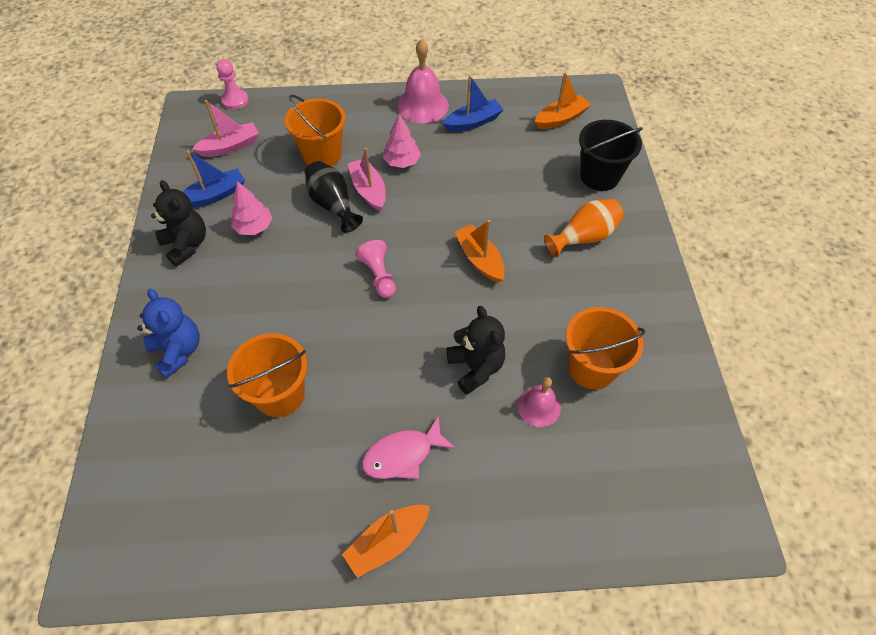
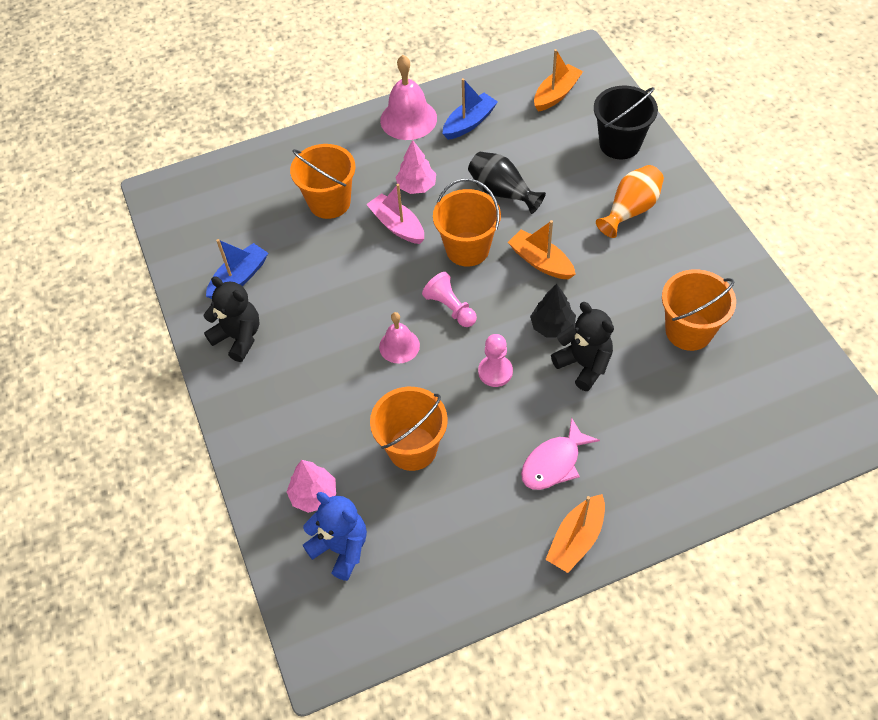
camera: 15 degrees left, 0 degrees up
blue teddy bear [137,289,200,378] -> blue teddy bear moved to [303,492,367,581]
pink boat [192,100,259,157] -> none
pink pawn [216,59,249,110] -> pink pawn moved to [478,334,513,387]
pink tree [231,181,272,235] -> pink tree moved to [287,460,336,513]
black vase [305,161,363,233] -> black vase moved to [468,152,546,214]
pink bell [517,377,561,427] -> pink bell moved to [379,312,420,363]
none -> orange bucket [433,178,501,267]
none -> black tree [530,284,576,338]

